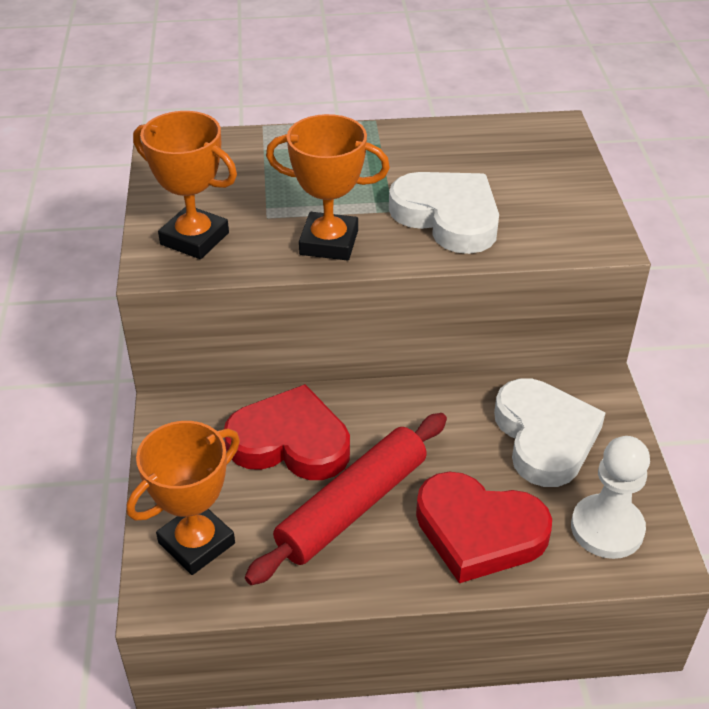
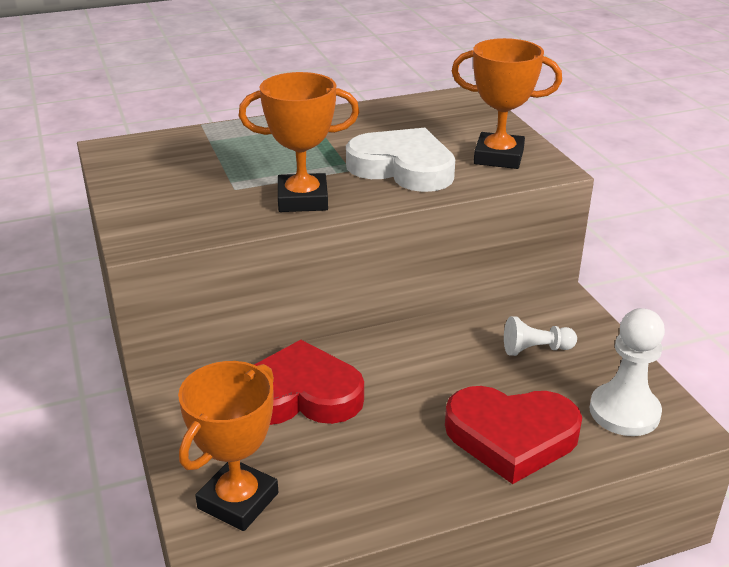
camera: 15 degrees left, 10 degrees down
orange trophy [133,111,237,259] -> orange trophy moved to [452,38,562,169]
red rolling pin [245,413,447,585] -> none
white heart [494,379,605,487] -> white pawn [504,316,577,356]

